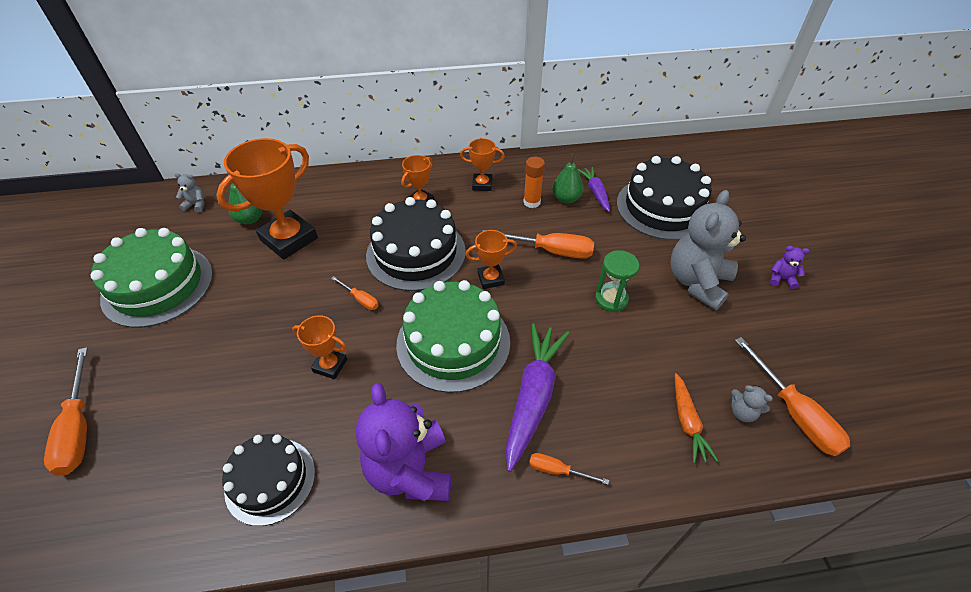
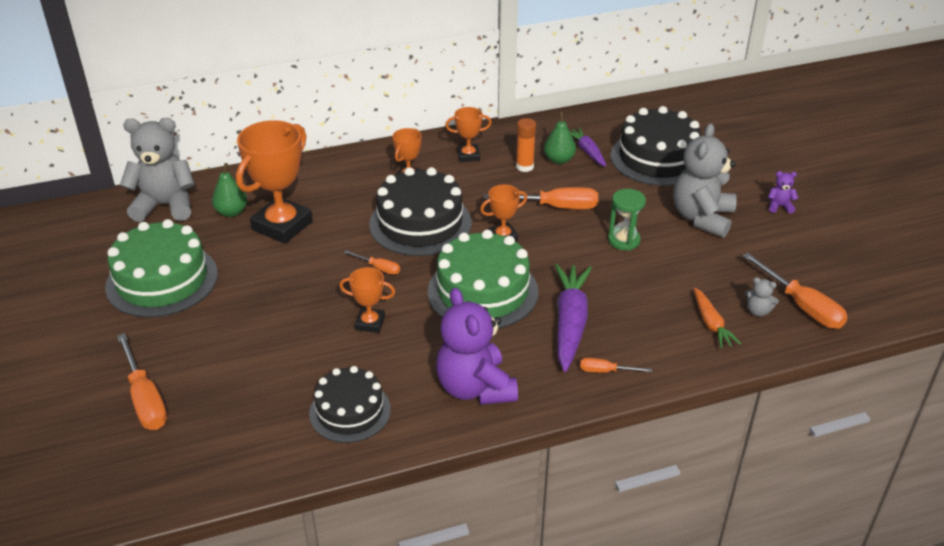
camera: 10 degrees left, 10 degrees down
grey teddy bear [175,173,204,212] -> grey teddy bear [120,118,195,222], size x2.41

